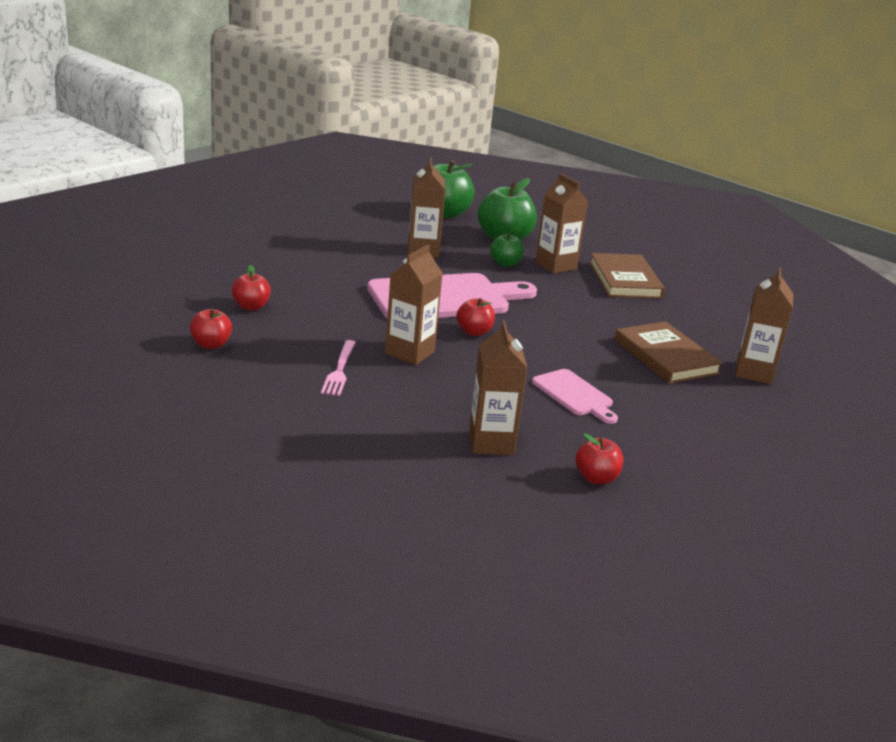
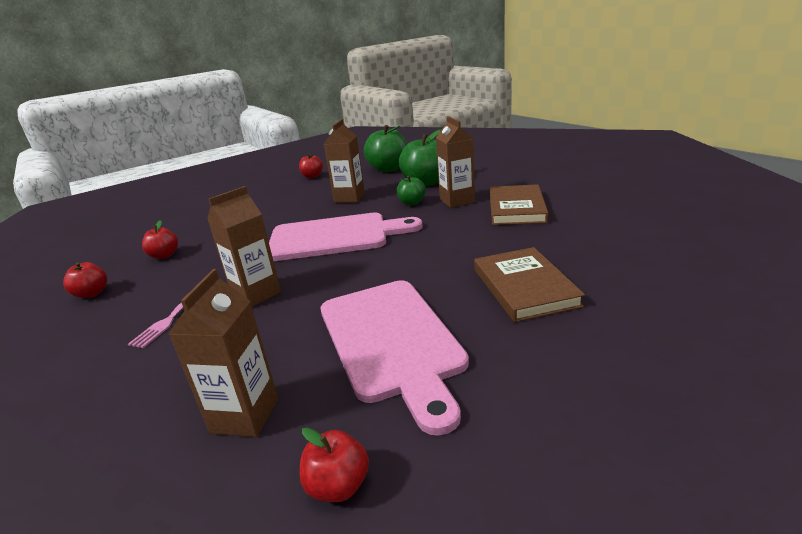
camera: 20 degrees right, 0 degrees up
red apple [456,298,495,336] -> red apple moved to [299,154,323,178]
pink cutting board [532,369,618,424] -> pink cutting board [321,281,469,436], size x1.94
brown carton [735,267,793,384] -> none

